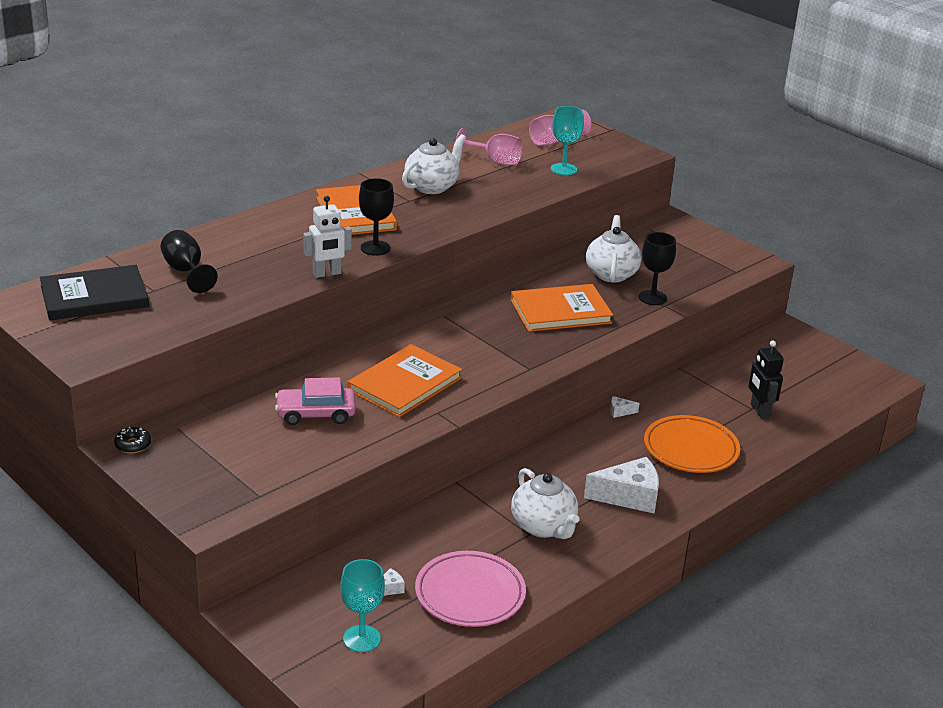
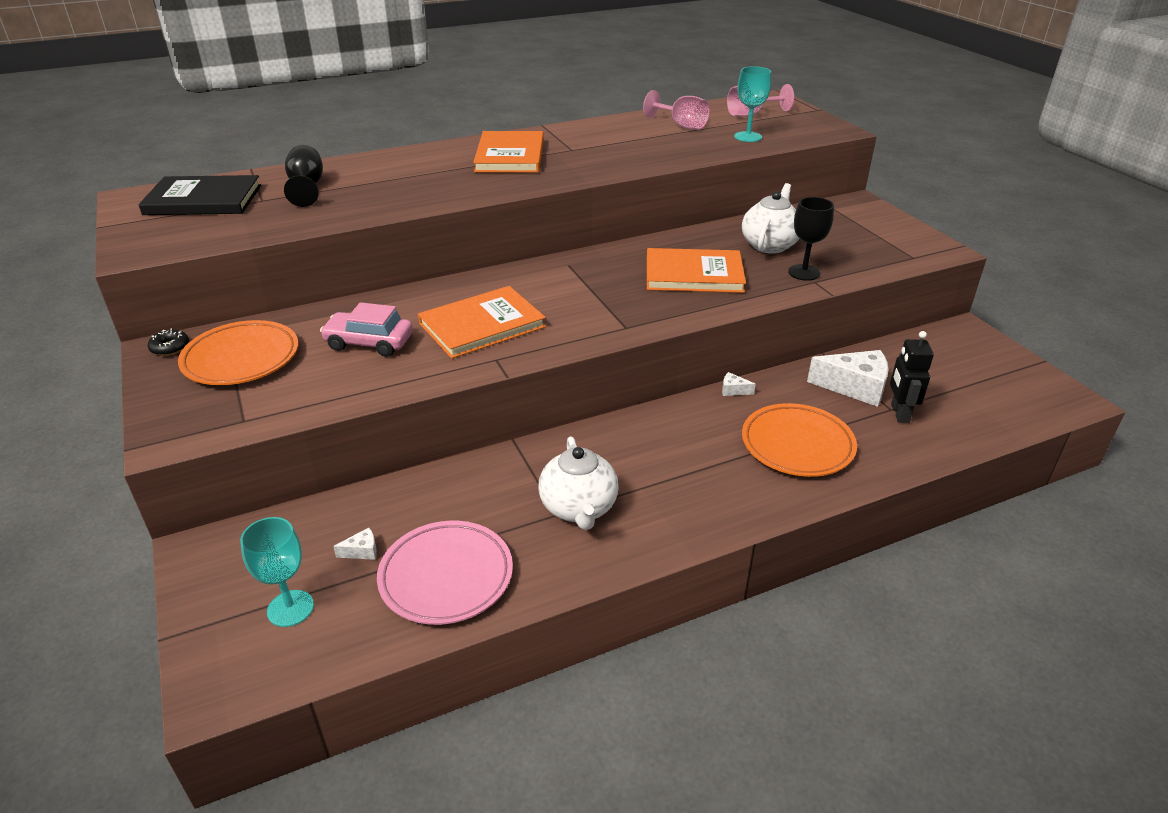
camera: 20 degrees right, 5 degrees up
white robot [303,196,352,278] -> none
black goblet [359,178,394,256] -> none
white teapot [402,134,466,194] -> none
white cheese [584,457,659,513] -> white cheese moved to [807,350,889,407]
none -> orange plate [178,320,298,385]

